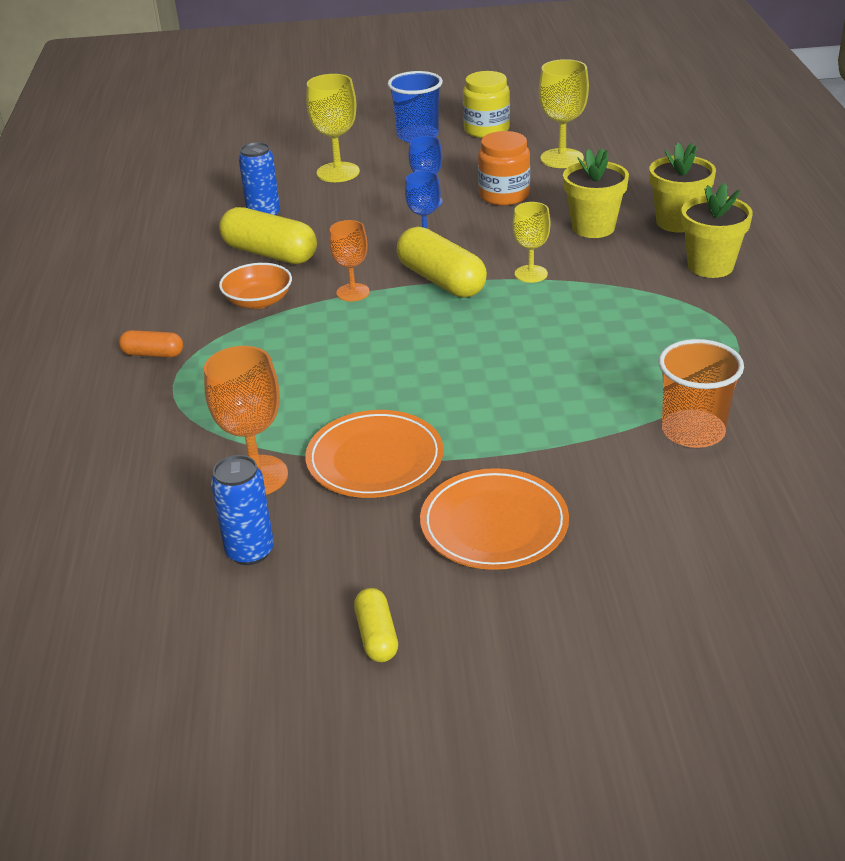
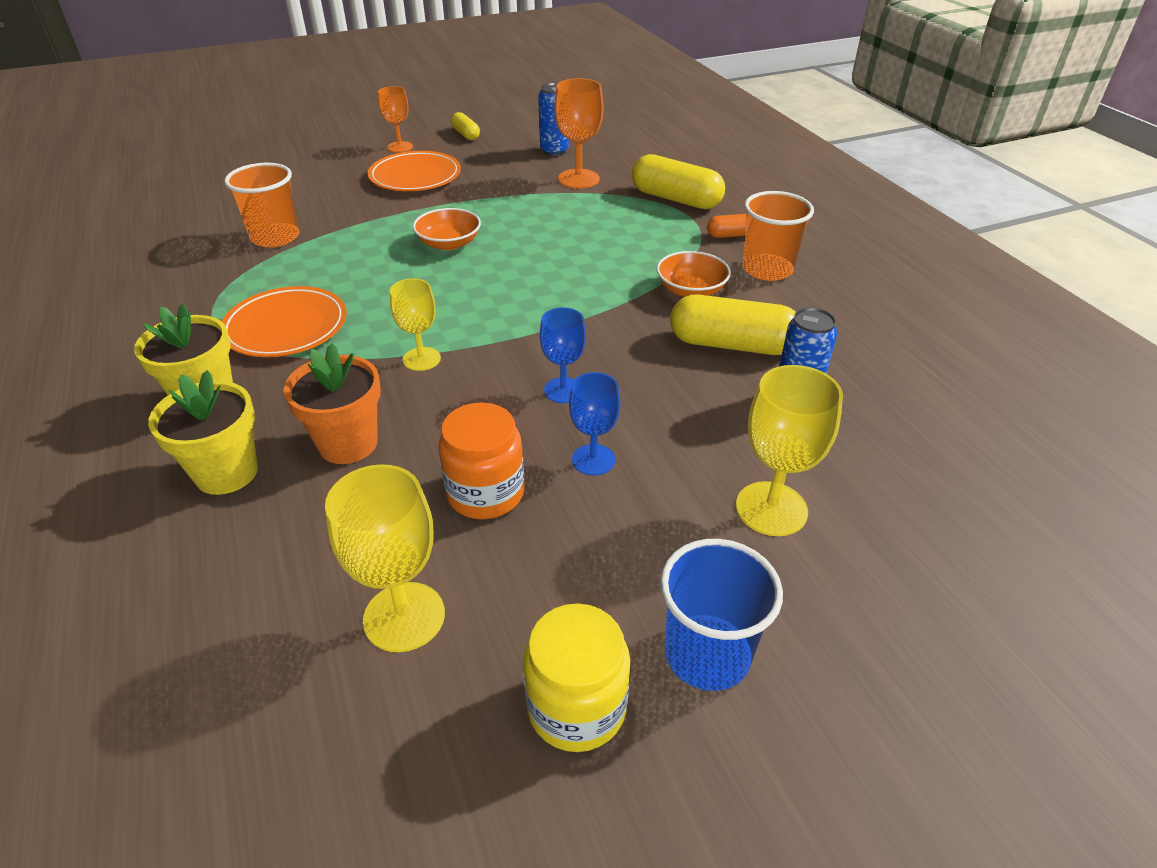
camera: 160 degrees right, 5 degrees up
orange plate [305,410,443,498] -> orange plate moved to [222,286,347,357]
orange goblet [329,220,370,302] -> orange goblet moved to [378,86,413,152]
yellow capsule [397,227,487,298] -> yellow capsule moved to [632,154,725,209]
yellow flower pot [563,148,629,238] -> orange flower pot [283,343,381,464]
none -> orange bowl [413,208,481,250]
none -> orange cup [742,191,814,281]

